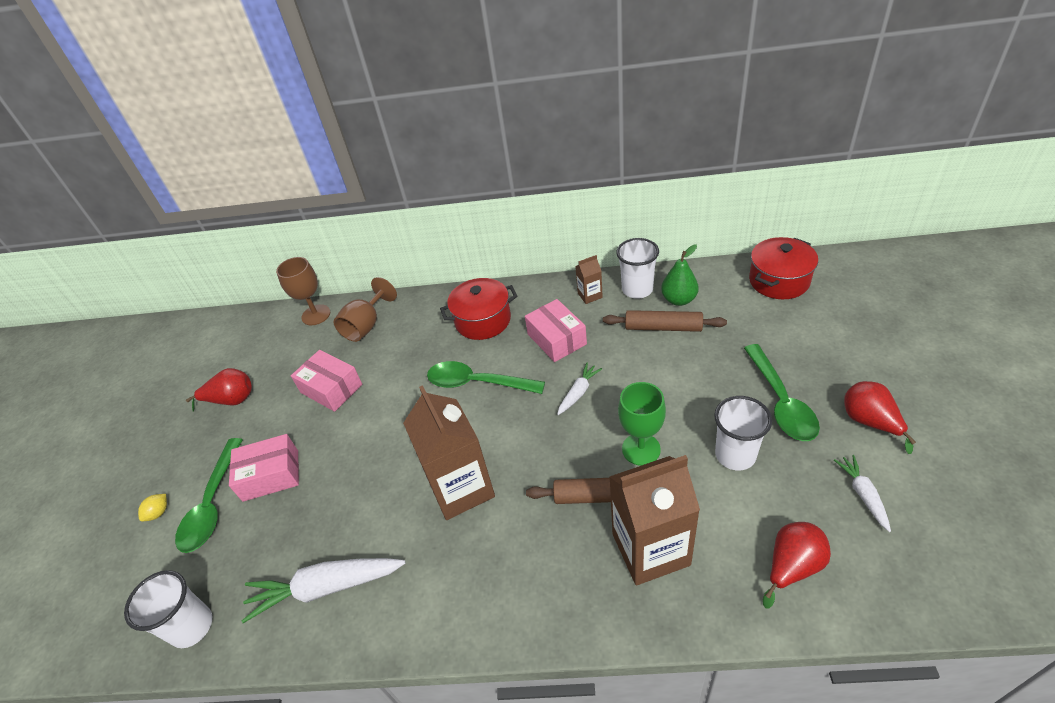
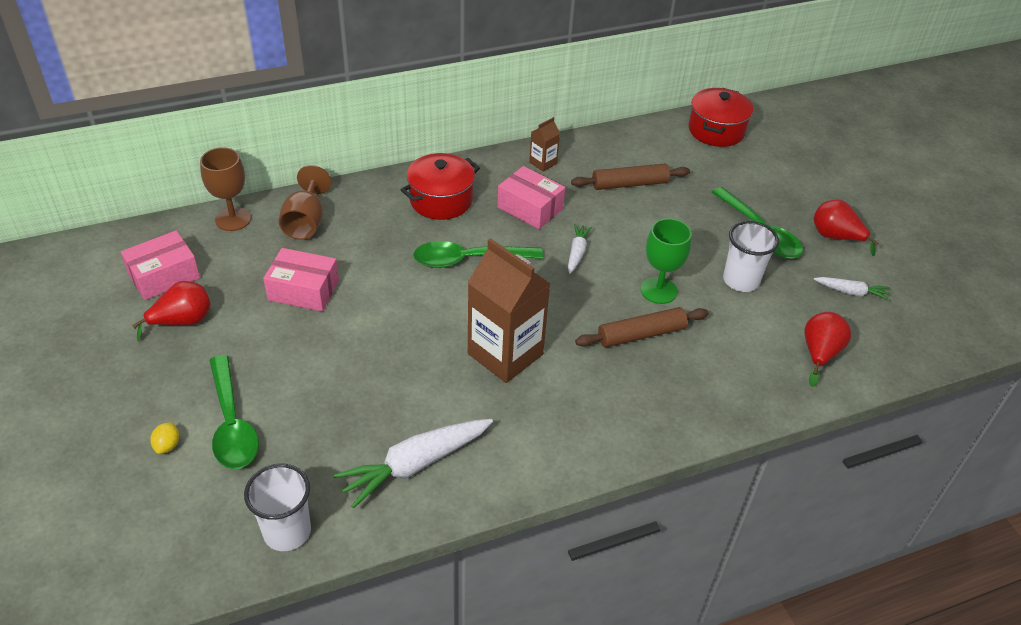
camera: 30 degrees left, 0 degrees up
pink box [229,434,299,502] -> pink box moved to [121,231,200,300]
brown carton [609,455,700,585] -> none
white cup [616,238,659,299] -> none
green pear [661,244,699,306] -> none
white carrot [834,455,891,532] -> white carrot turned 135 degrees clockwise [814,277,890,301]

